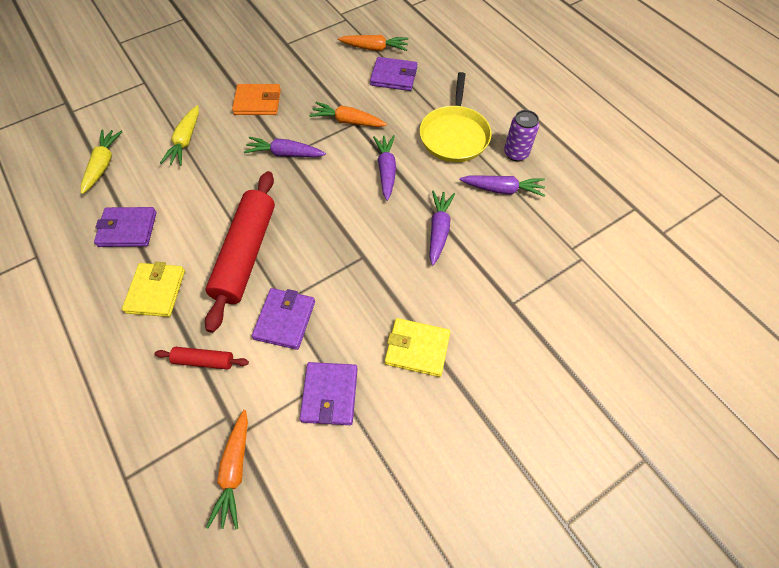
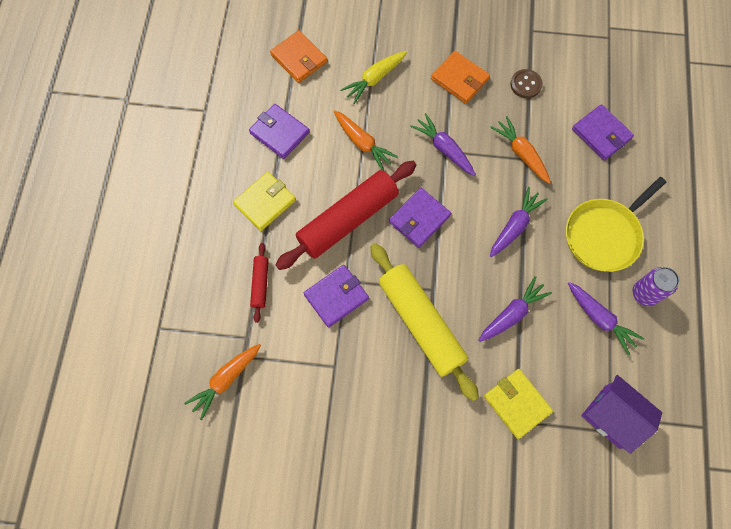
camera: 40 degrees right, 10 degrees up
yellow carrot [81,129,122,194] -> orange wallet [270,30,327,83]
red rolling pin [155,347,249,370] -> red rolling pin turned 45 degrees clockwise [250,243,269,323]
purple wallet [300,362,358,425] -> purple wallet moved to [389,188,451,248]
orange carrot [338,35,409,51] -> orange carrot moved to [334,110,398,171]
yellow wallet [385,318,451,377] -> yellow wallet moved to [484,369,553,439]
none -> yellow rolling pin [370,243,479,401]
none -> brown button [510,69,543,98]
none -> purple house [581,375,662,454]

